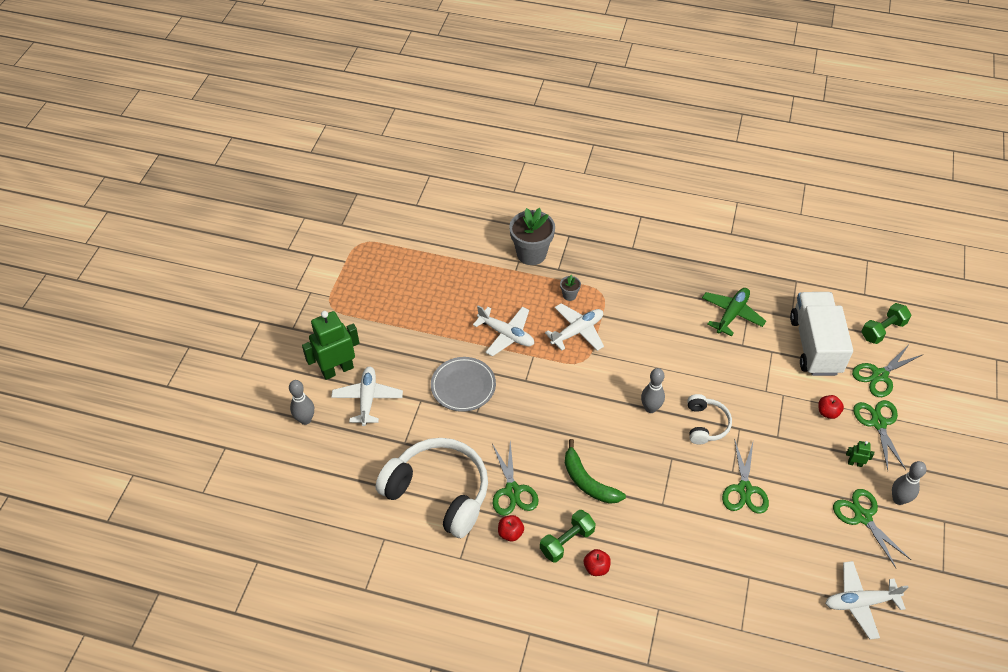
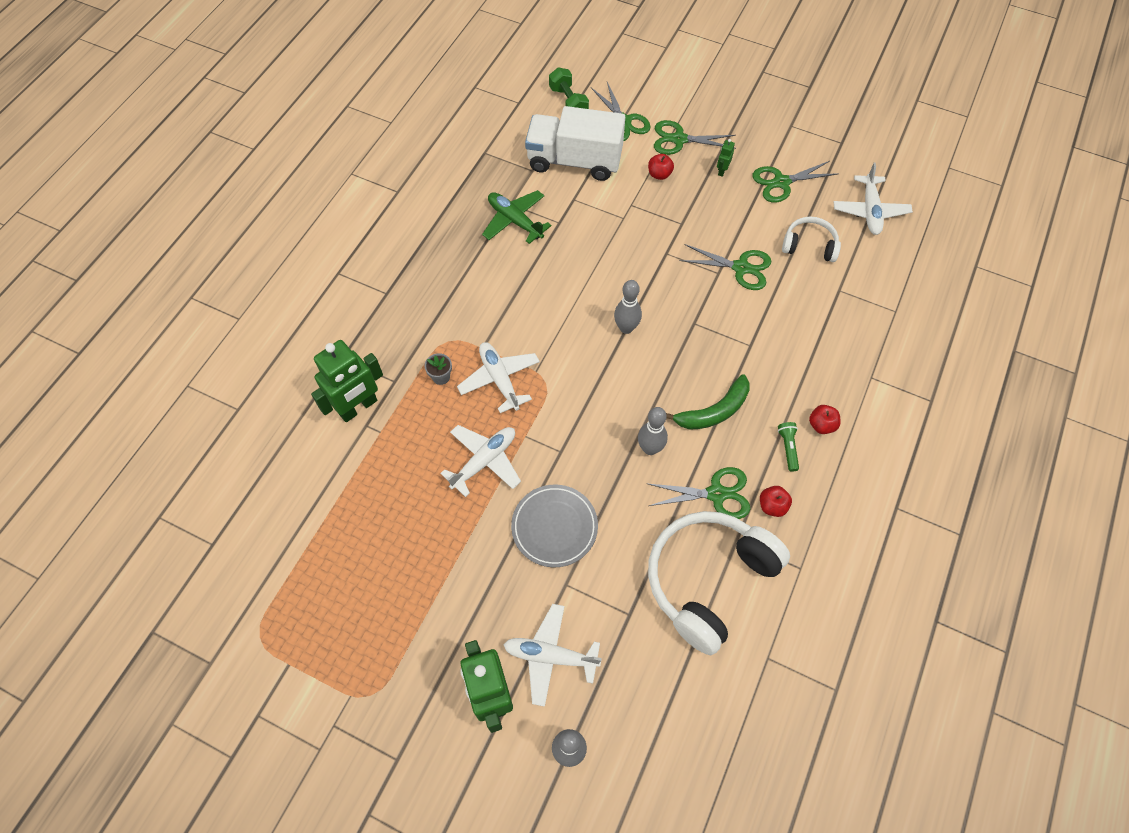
camera: 80 degrees left, 10 degrees up
grey flower pot [509,208,555,265] -> green robot [311,340,383,422]
green dumbbell [540,510,596,563] -> green flashlight [778,422,799,472]
white headphones [688,394,732,444] -> white headphones moved to [782,216,841,262]
grey bowling pin [892,461,926,505] -> grey bowling pin moved to [638,407,668,455]

